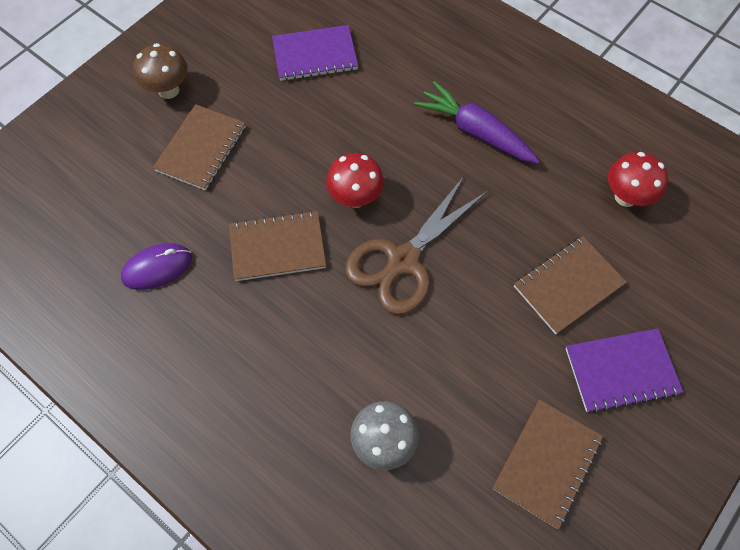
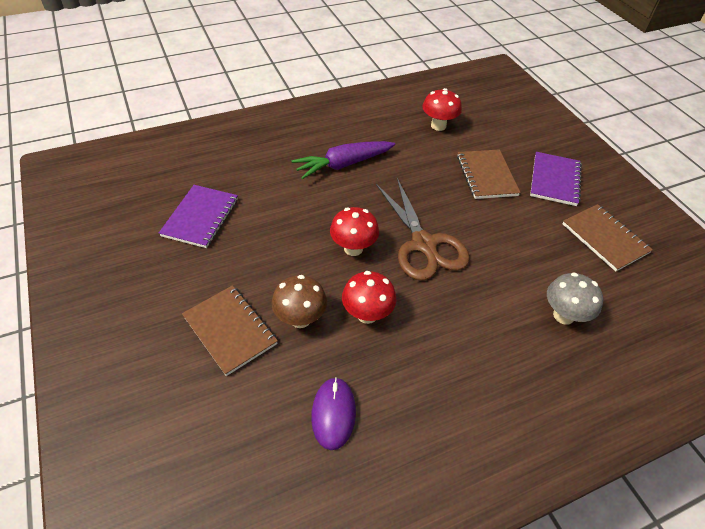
camera: 65 degrees left, 15 degrees down
brown mushroom [133,43,188,99] -> brown mushroom moved to [272,275,327,328]
brown notebook [229,210,326,281] -> red mushroom [342,271,396,324]

